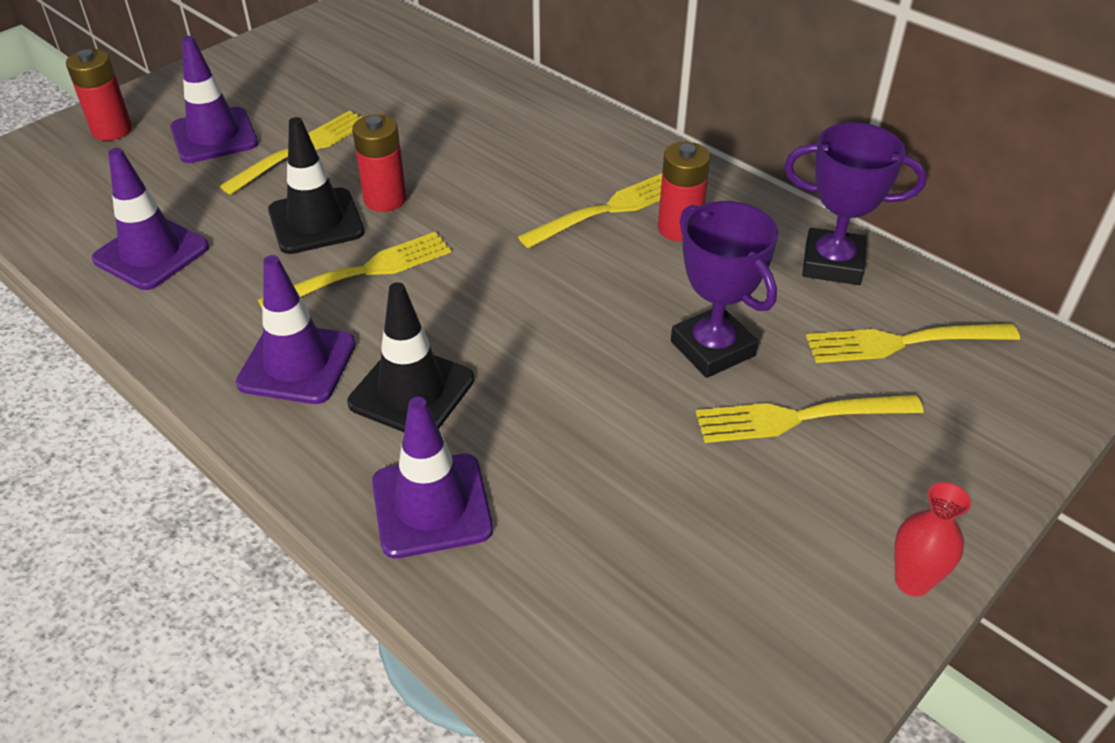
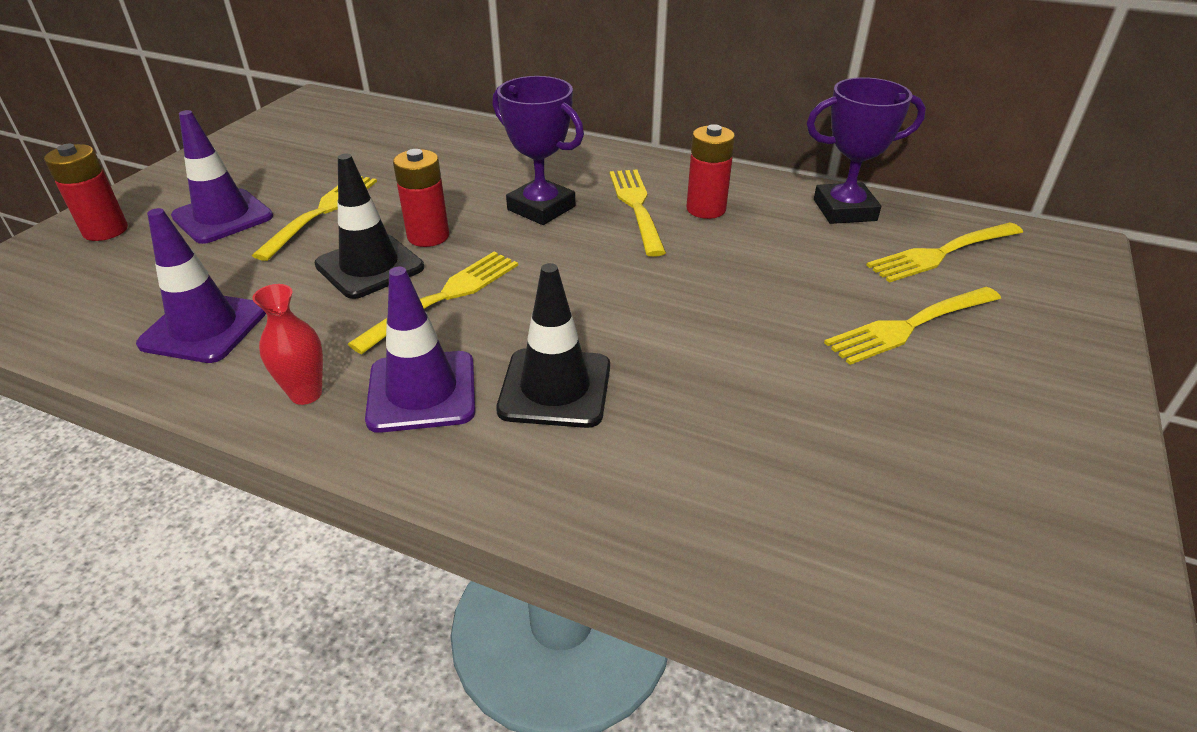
camera: 20 degrees left, 5 degrees down
purple traffic cone [372,397,493,558] -> none
yellow fork [518,174,662,248] -> yellow fork turned 45 degrees counterclockwise [610,169,666,257]
purple trophy [671,201,778,378] -> purple trophy moved to [493,76,584,225]
red vase [894,482,971,597] -> red vase moved to [252,284,323,405]

